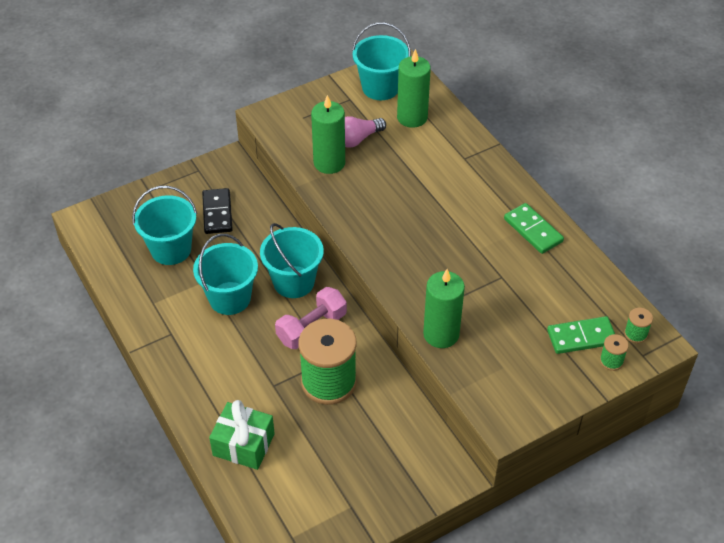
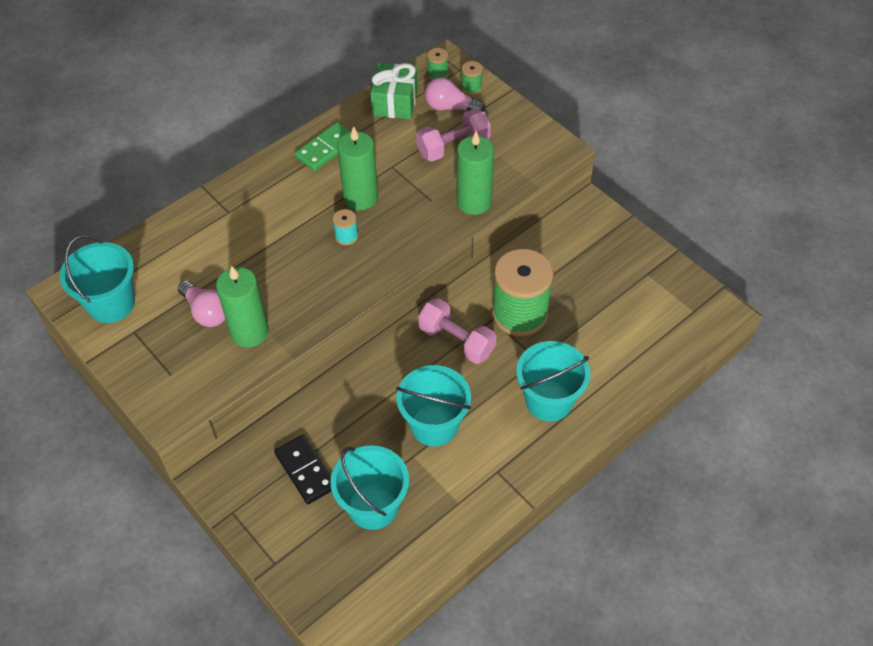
camera: 100 degrees left, 5 degrees up
black domino [202,188,233,234] -> black domino turned 75 degrees clockwise [274,434,331,504]
green gift [209,400,275,470] -> green gift moved to [371,63,418,119]
turquoise bucket [260,223,324,298] -> turquoise bucket moved to [516,341,591,421]
green candle [397,49,431,128] -> green candle moved to [337,126,378,210]
green domino [547,316,615,354] -> pink light bulb [425,77,485,112]
none -> turquoise spool [333,209,358,245]
none -> pink dumbbell [416,109,491,161]

